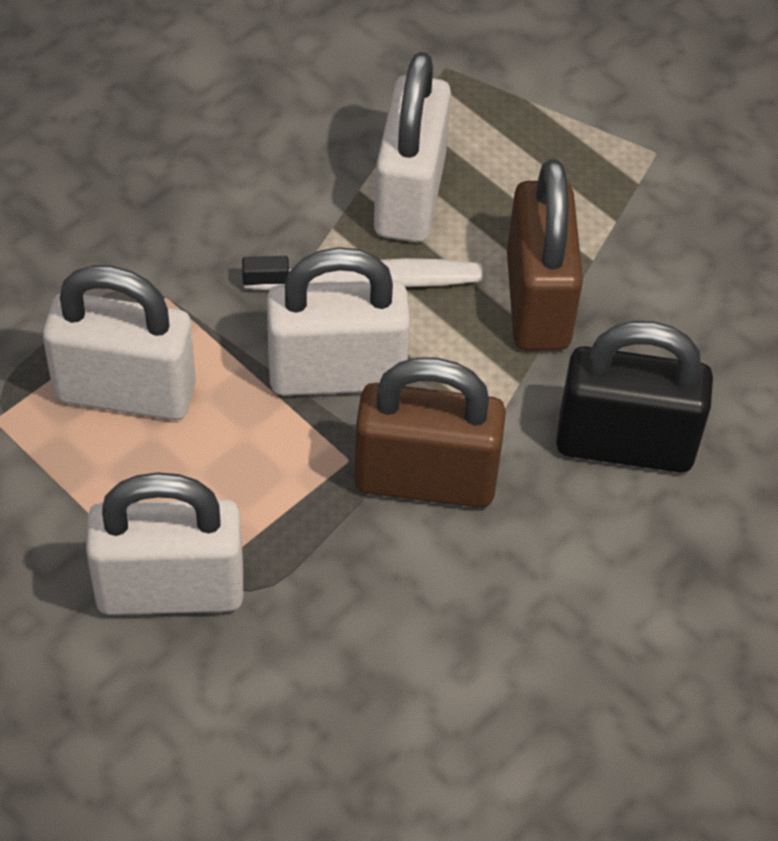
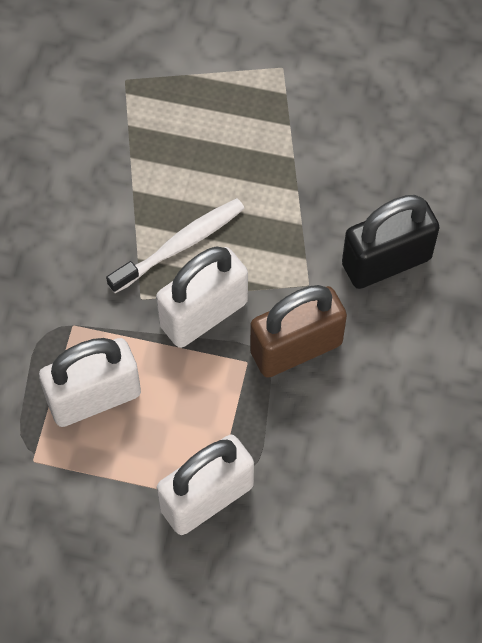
camera: 30 degrees left, 10 degrees up
white padlock [374,52,451,242] -> none
brown padlock [507,159,583,351] -> none

